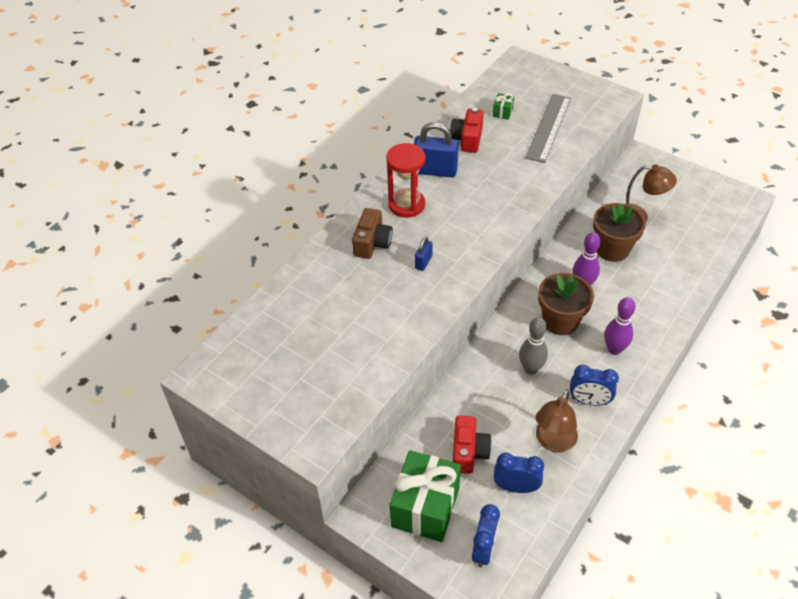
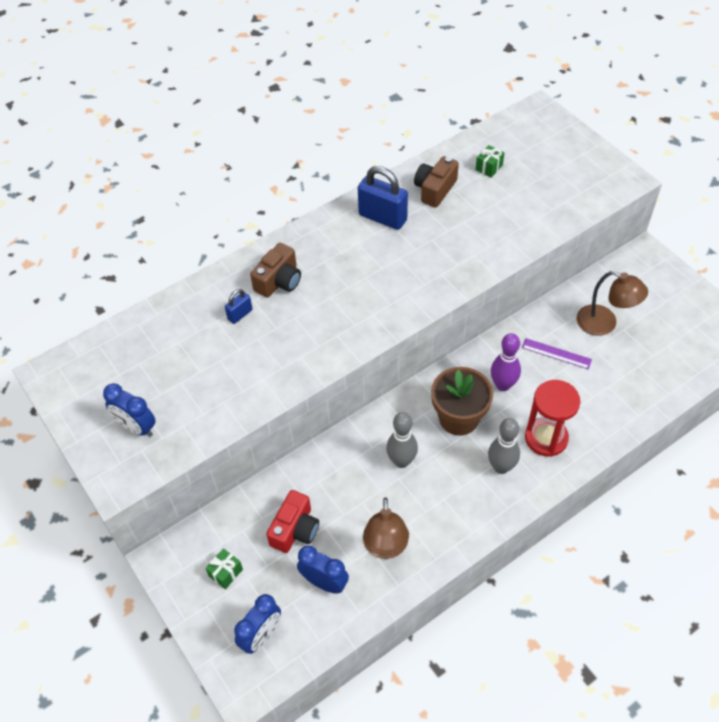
camera: 20 degrees right, 5 degrees up
red hourglass [386,143,425,218] -> red hourglass moved to [525,380,581,457]
green gift [390,450,461,542] -> green gift [205,548,243,589], size x0.41
blue padlock [415,236,433,271] -> blue padlock moved to [225,289,253,324]
red camera [450,108,484,153] -> brown camera [414,156,459,208]
grey ruler [525,94,571,163] -> none
brown lamp [536,389,578,453] -> brown lamp turned 45 degrees counterclockwise [363,497,409,559]
blue clock [570,365,619,406] -> blue clock moved to [103,383,156,437]
brown flower pot [593,203,646,262] -> purple ruler [522,338,592,369]
purple bowling pin [604,297,636,355] -> grey bowling pin [488,418,520,474]

